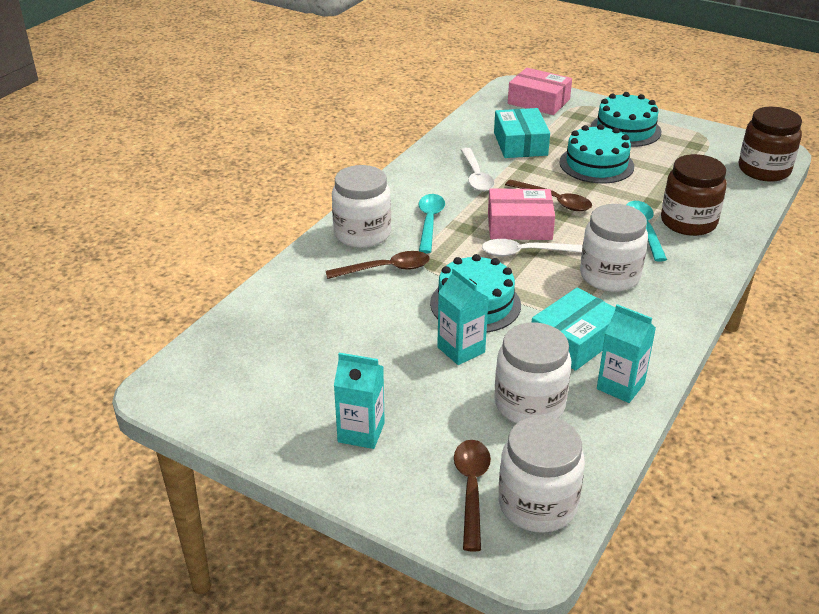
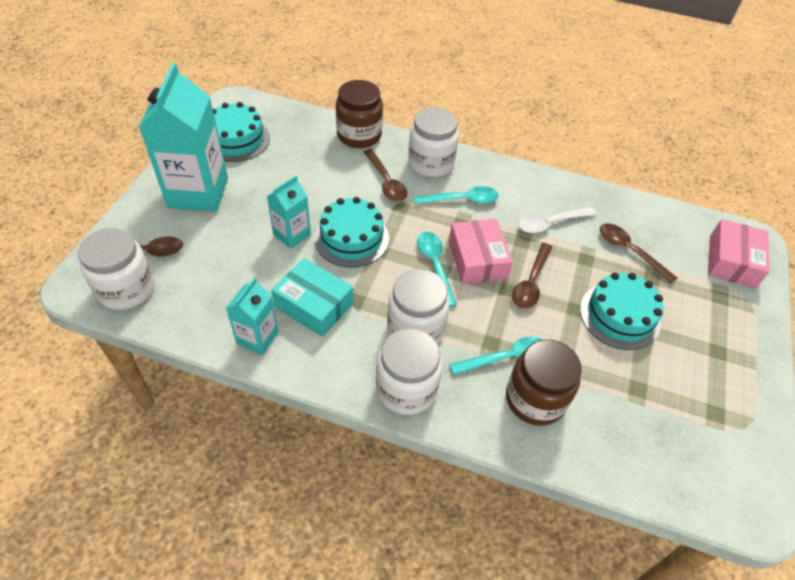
camera: 75 degrees right, 15 degrees up
turquoise carton [334,353,385,449] -> turquoise carton [139,63,228,212], size x1.93
white spoon [482,239,583,257] -> turquoise spoon [417,232,457,307]
turquoise box [494,108,550,158] -> brown spoon [600,223,677,284]
white jar [494,323,572,423] -> white jar moved to [376,328,442,415]
turquoise cake [591,92,661,147] -> turquoise cake moved to [213,102,270,162]
brown jar [739,107,802,182] -> brown jar moved to [336,80,383,148]

